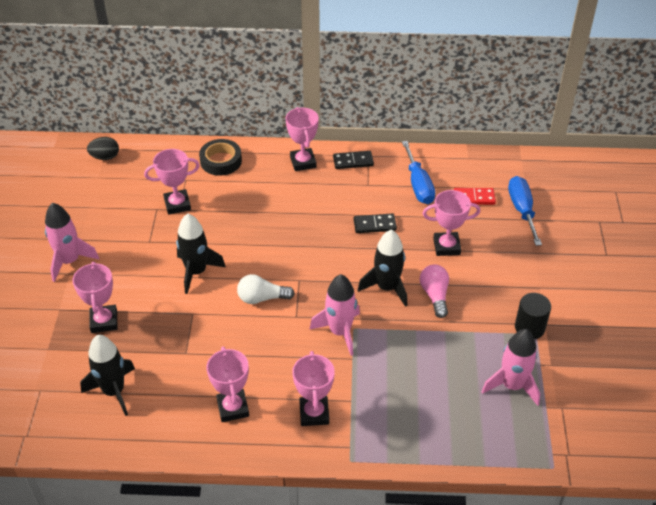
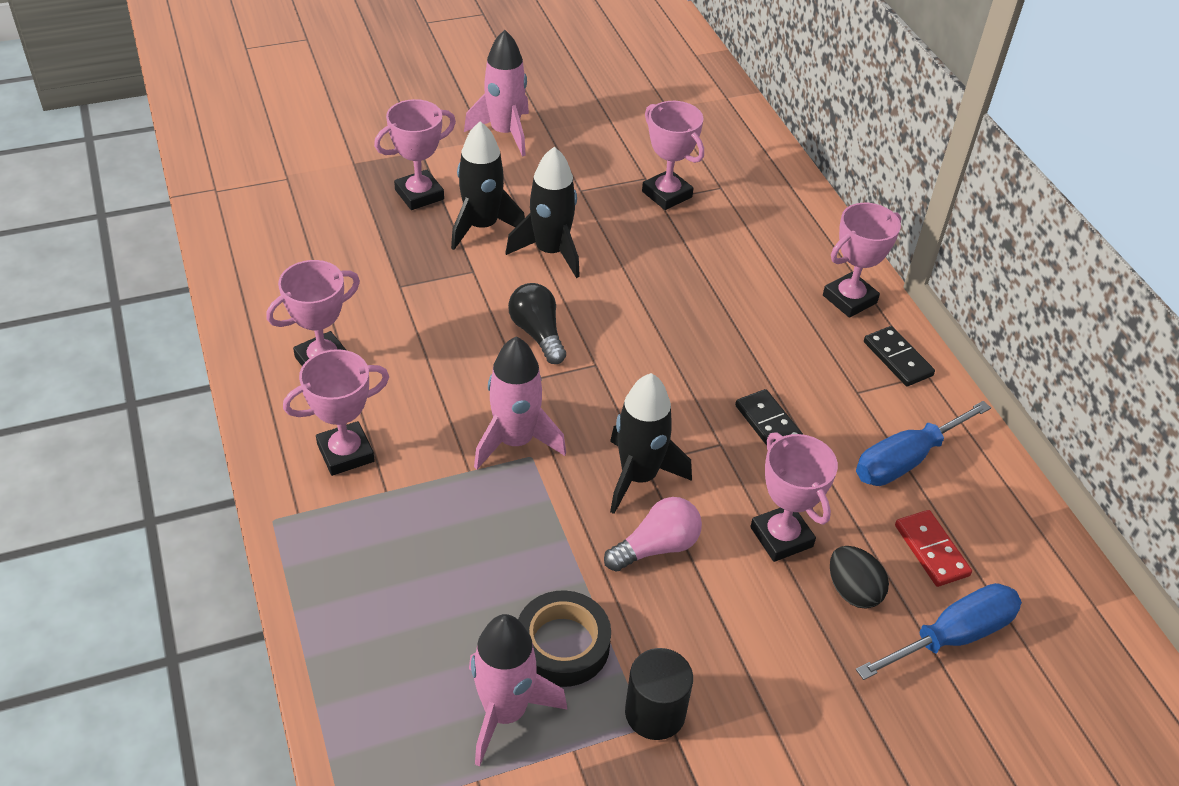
camera: 65 degrees right, 0 degrees up
black rocket [80,335,135,416] -> black rocket moved to [451,121,525,250]
black egg [87,137,119,160] -> black egg moved to [830,546,889,608]
black tape [199,139,242,176] -> black tape moved to [518,590,611,687]
white light bulb [237,274,295,304] -> black light bulb [508,283,566,364]

